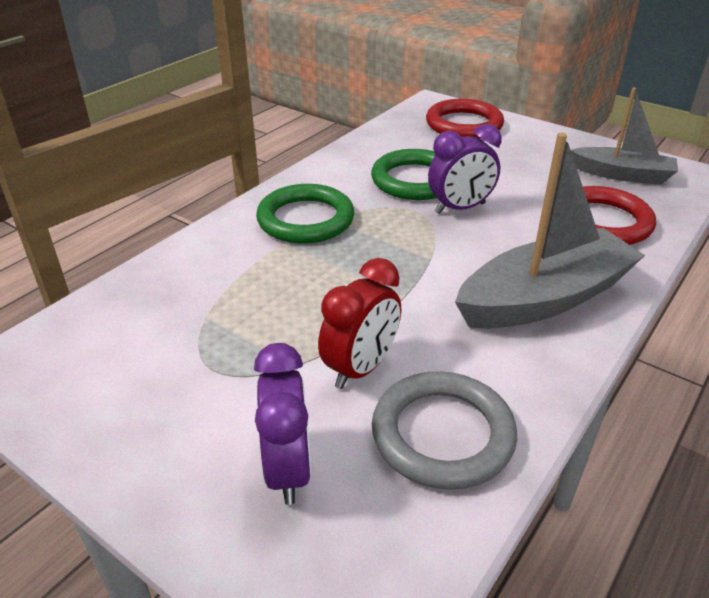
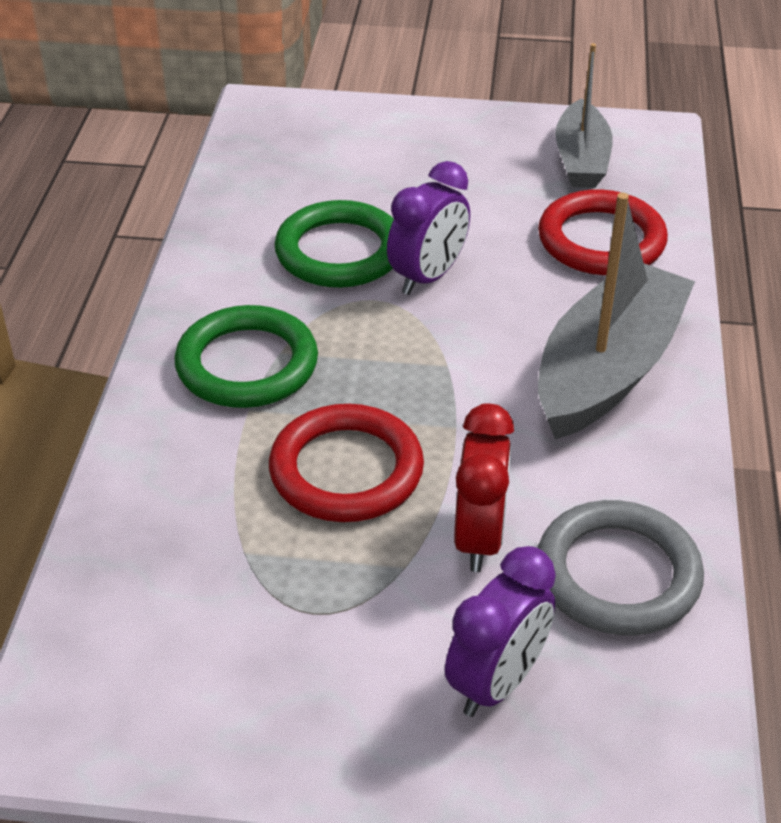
camera: 30 degrees left, 5 degrees up
purple clock [254,343,311,505] -> purple clock turned 75 degrees clockwise [445,546,556,717]
red ring [426,99,504,139] -> red ring moved to [269,404,424,522]
grey boat [571,87,678,185] -> grey boat turned 105 degrees clockwise [555,43,613,188]

